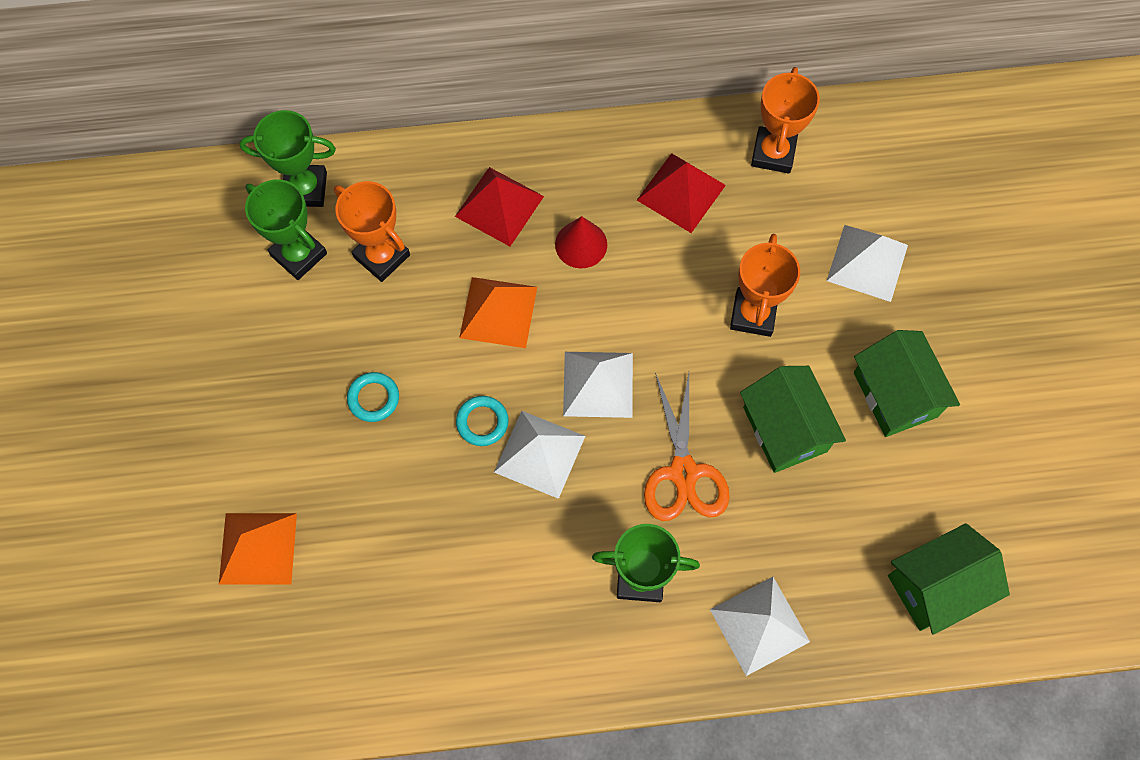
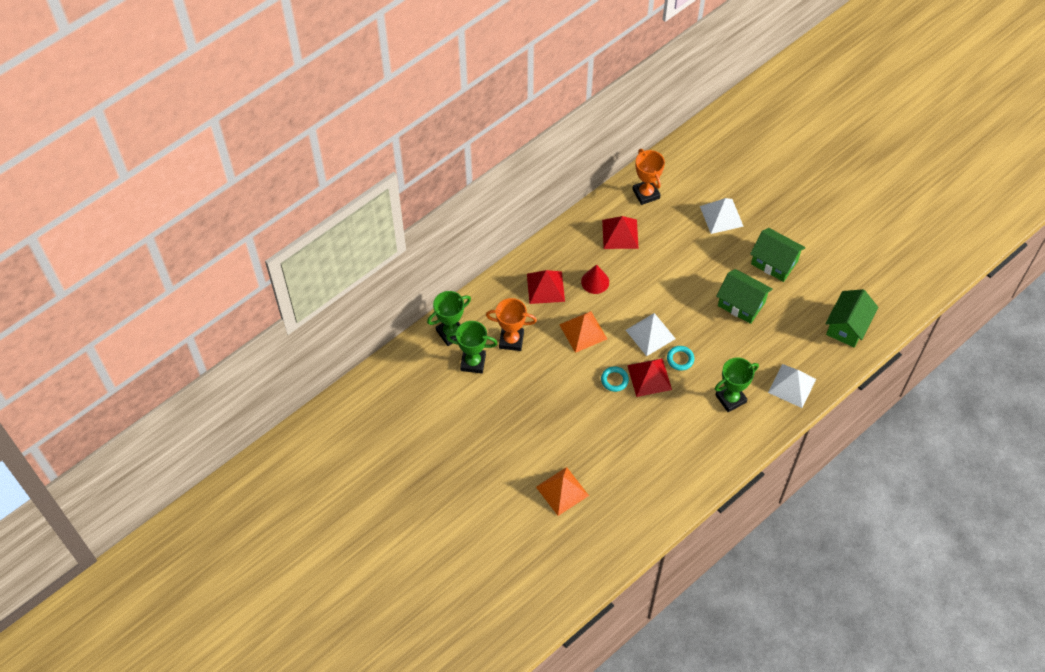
camera: 35 degrees left, 10 degrees down
turquoise ring [347,372,399,422] -> turquoise ring moved to [667,346,694,371]
white pyramid [494,411,585,499] -> red pyramid [627,358,672,397]
orange scissors [644,372,730,521] -> none
orange trophy [730,234,800,337] -> none

